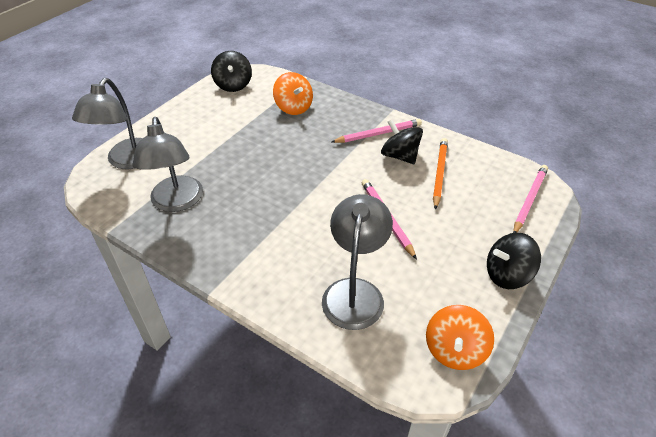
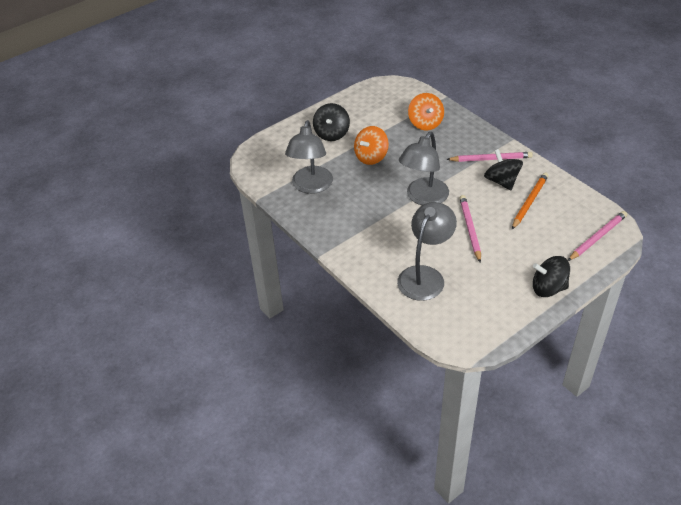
camera: 20 degrees right, 0 degrees up
grey lamp [72,78,143,169] -> grey lamp moved to [399,132,449,205]
black spinning top [211,51,252,92] -> black spinning top moved to [313,103,350,141]
orange spinning top [426,305,494,370] -> orange spinning top moved to [354,126,389,165]

